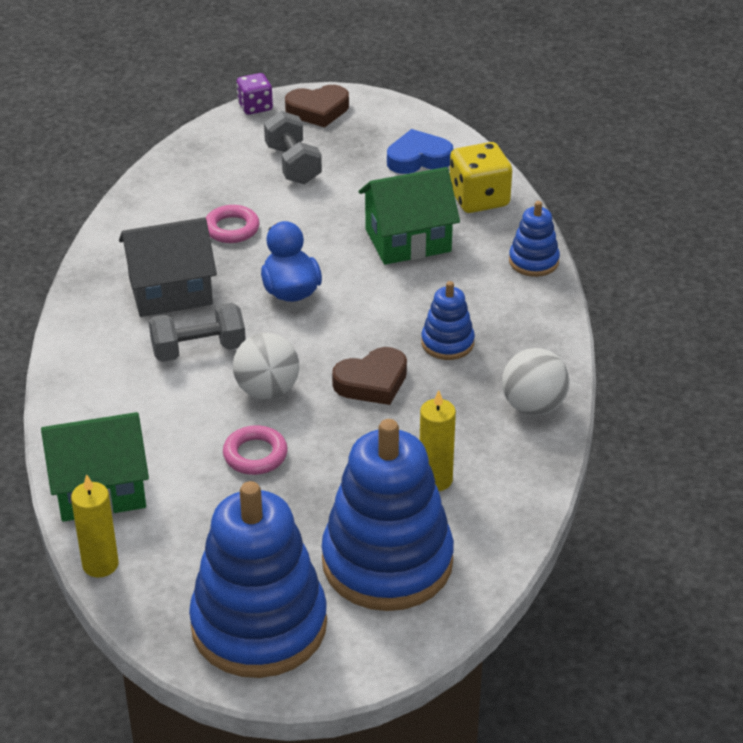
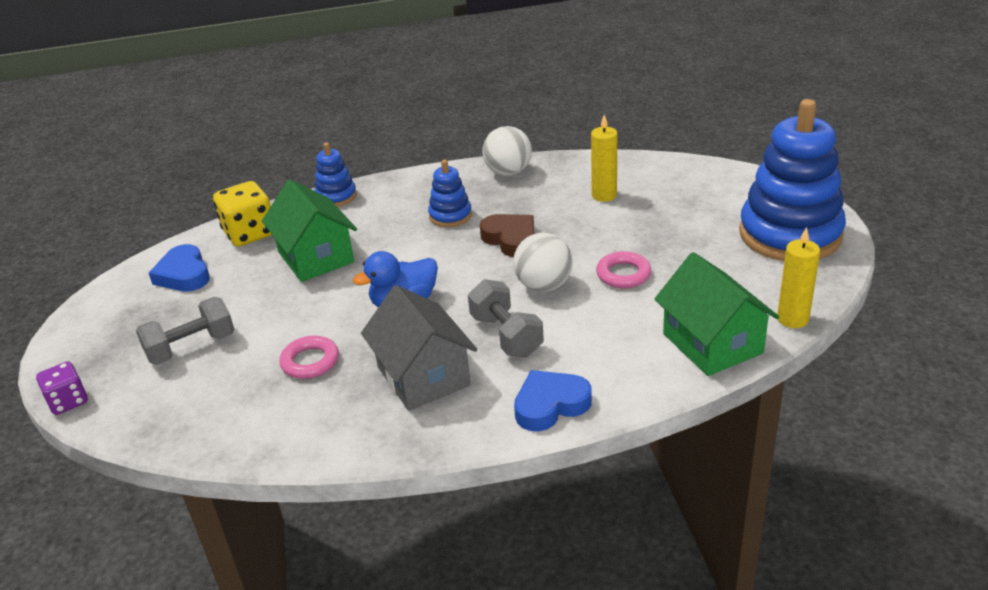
camera: 100 degrees left, 5 degrees down
brown heart [285,85,349,127] -> none
blue stacking toy [321,419,454,611] -> none
none -> blue heart [514,370,592,431]

